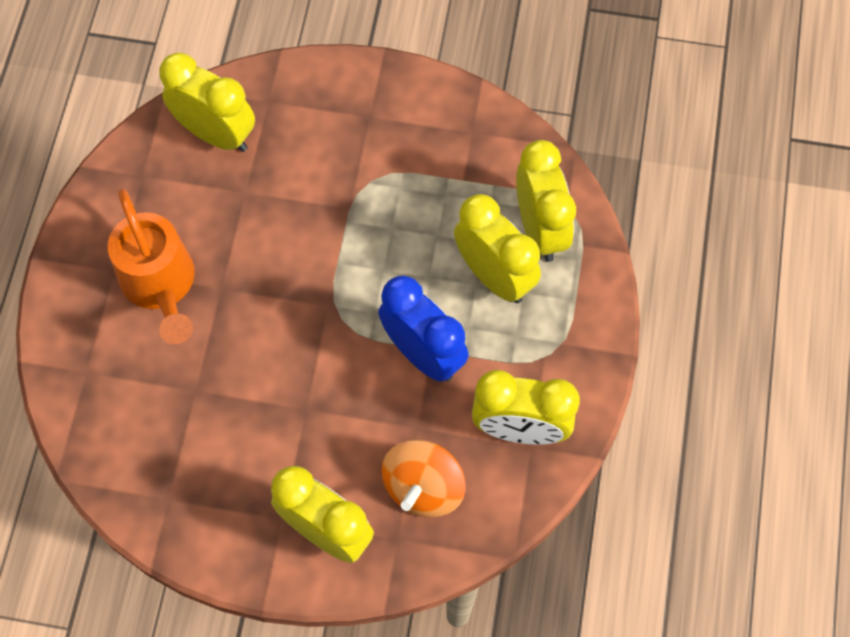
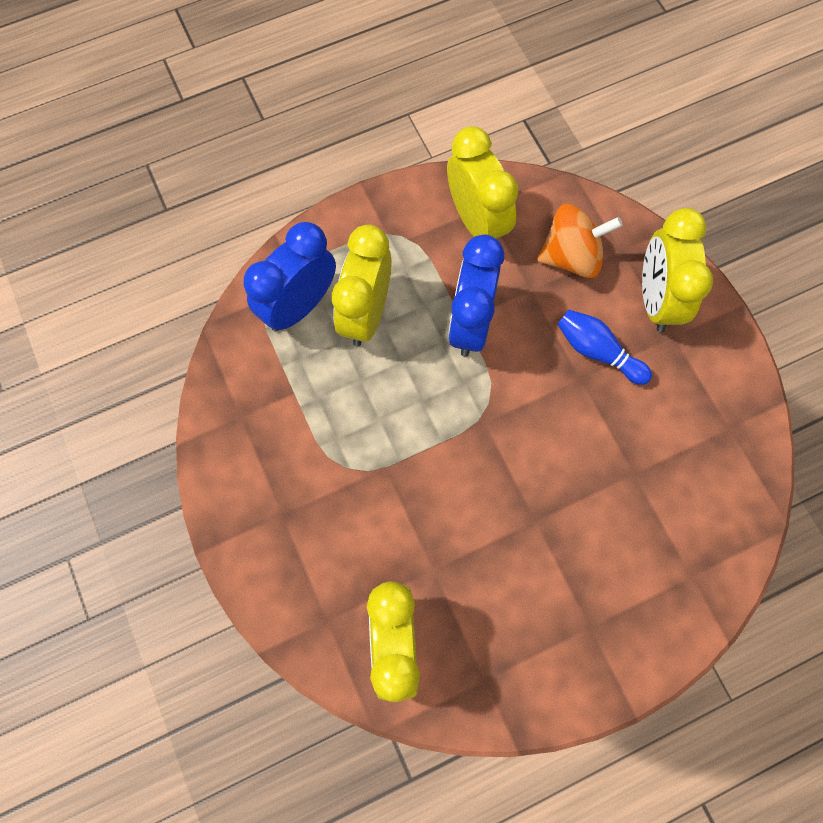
camera: 125 degrees left, 5 degrees up
orange watering can [108,189,195,344] -> none
yellow clock [516,140,576,262] -> blue clock [244,222,336,332]
none -> blue bowling pin [557,310,652,385]

